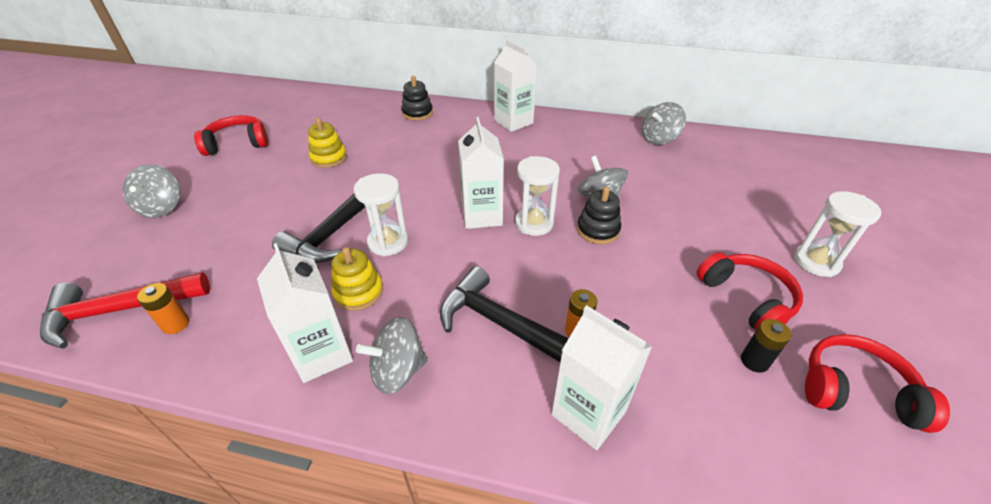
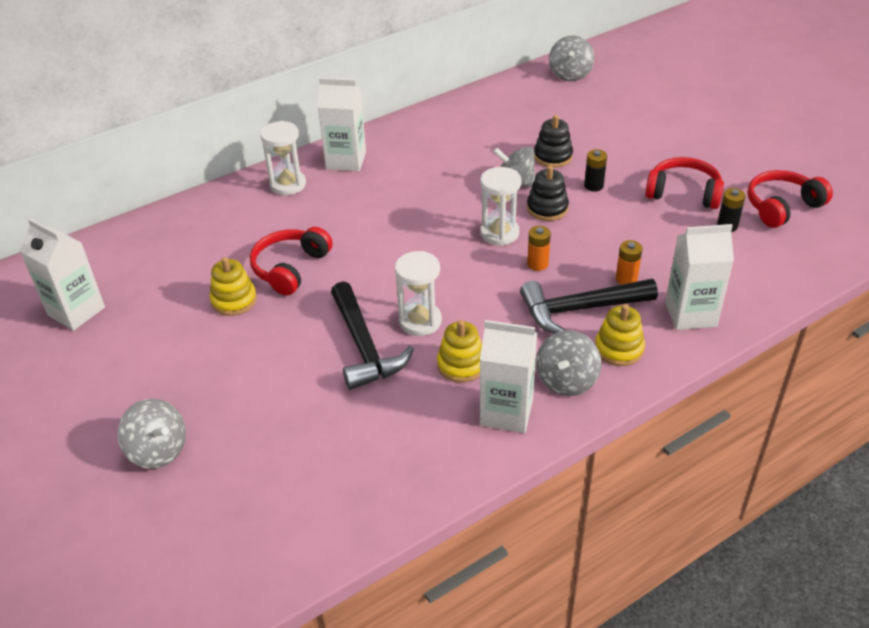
camera: 45 degrees left, 0 degrees up
red hammer [40,272,210,348] -> none
orange battery [137,283,189,334] -> orange battery moved to [527,226,551,271]
red headphones [194,115,268,156] -> red headphones moved to [250,227,333,295]
black stacking toy [401,76,433,121] -> black stacking toy moved to [534,115,573,168]
white carton [458,117,504,229] -> white carton moved to [19,218,105,331]
grey spinning top [642,102,686,145] -> grey spinning top moved to [549,36,595,81]
white hourglass [794,191,881,277] -> white hourglass moved to [260,121,306,195]
none -> black battery [584,149,607,192]
none -> yellow stacking toy [595,304,645,366]

